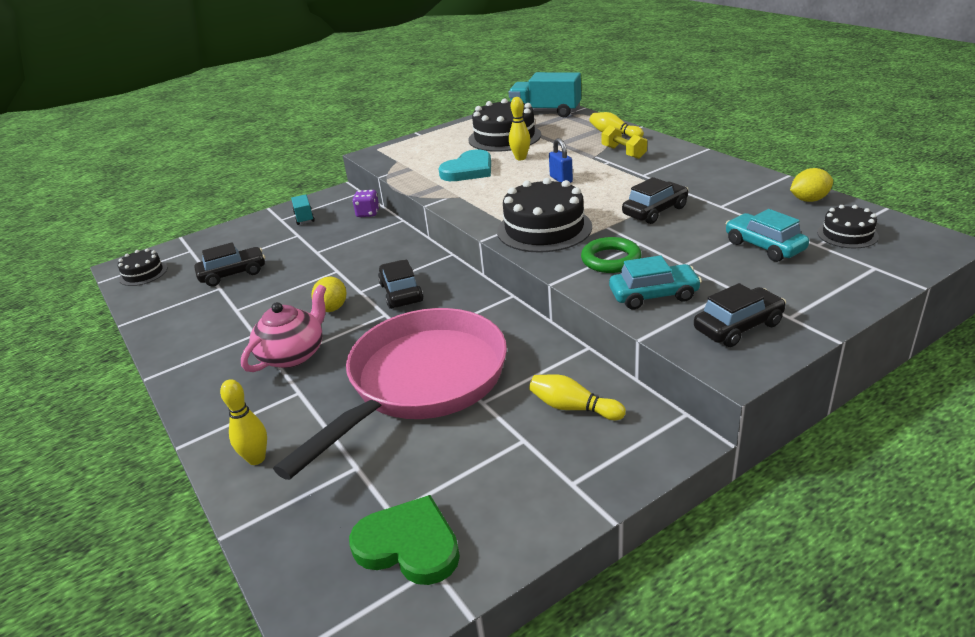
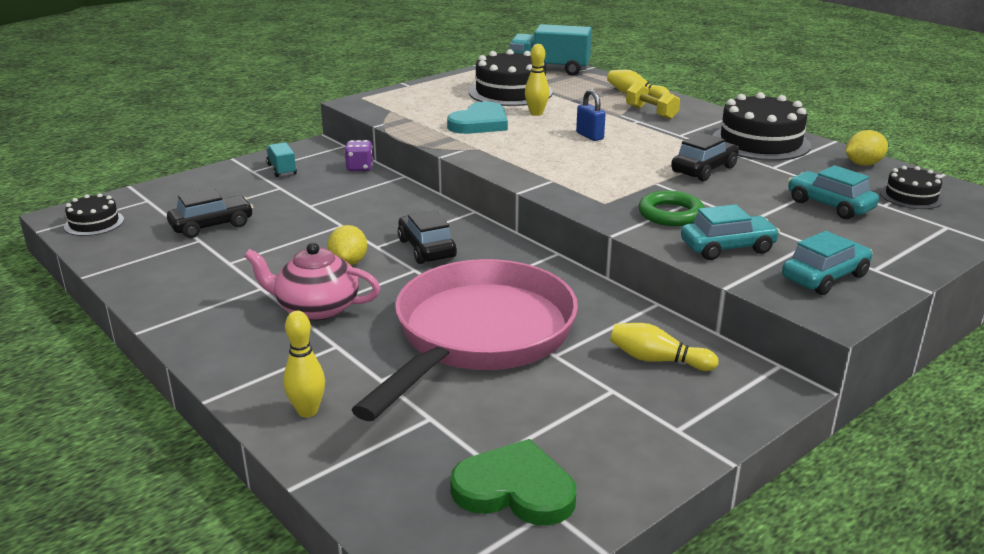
camera: 10 degrees left, 5 degrees down
pink teapot [241,284,326,372] -> pink teapot turned 105 degrees counterclockwise [244,242,380,321]
black cake [497,178,592,253] -> black cake moved to [712,92,811,161]
black car [694,283,786,347] -> turquoise car [782,231,873,295]

